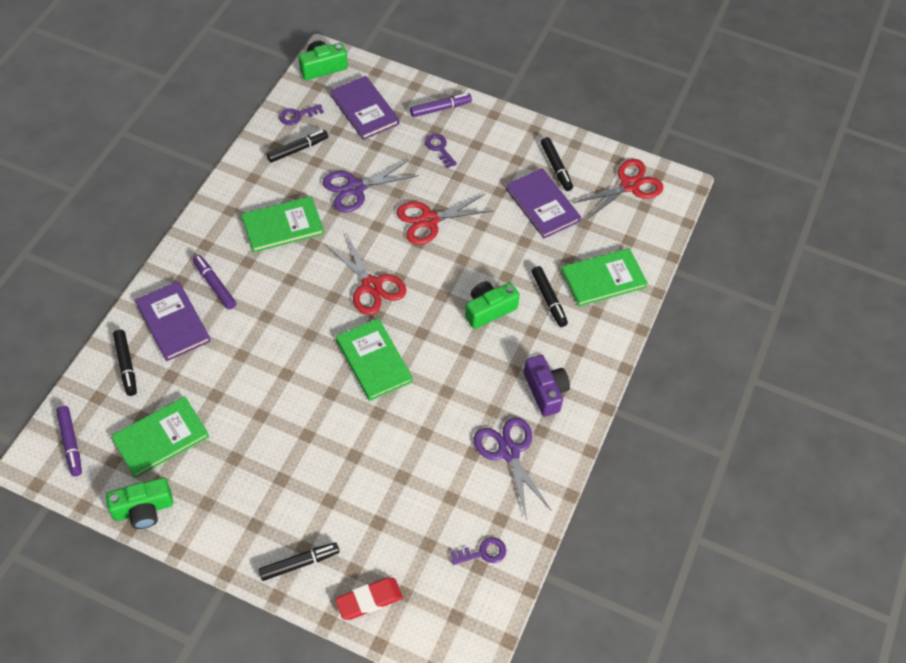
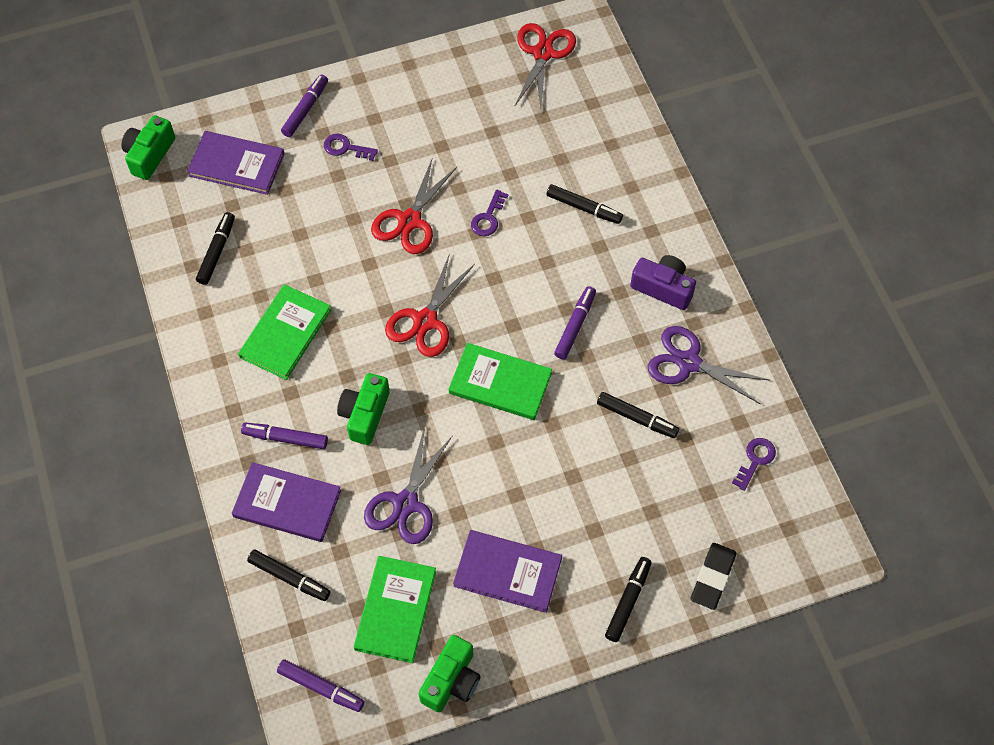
camera: 40 degrees left, 5 degrees up
purple key [279,104,324,125] -> purple key moved to [471,189,508,236]
purple scissors [323,159,419,213] -> purple scissors moved to [364,426,453,544]
red scissors [326,233,406,315] -> red scissors turned 105 degrees clockwise [385,253,475,357]
red eraser [335,578,403,620] -> black eraser [691,543,736,610]
green camera [465,281,520,329] -> green camera moved to [337,373,390,445]
purple book [506,168,581,239] -> purple book moved to [453,530,562,613]
black marker [541,137,573,191] -> black marker moved to [597,392,679,438]
green book [561,248,648,307] -> none
none -> purple marker [554,286,596,359]

